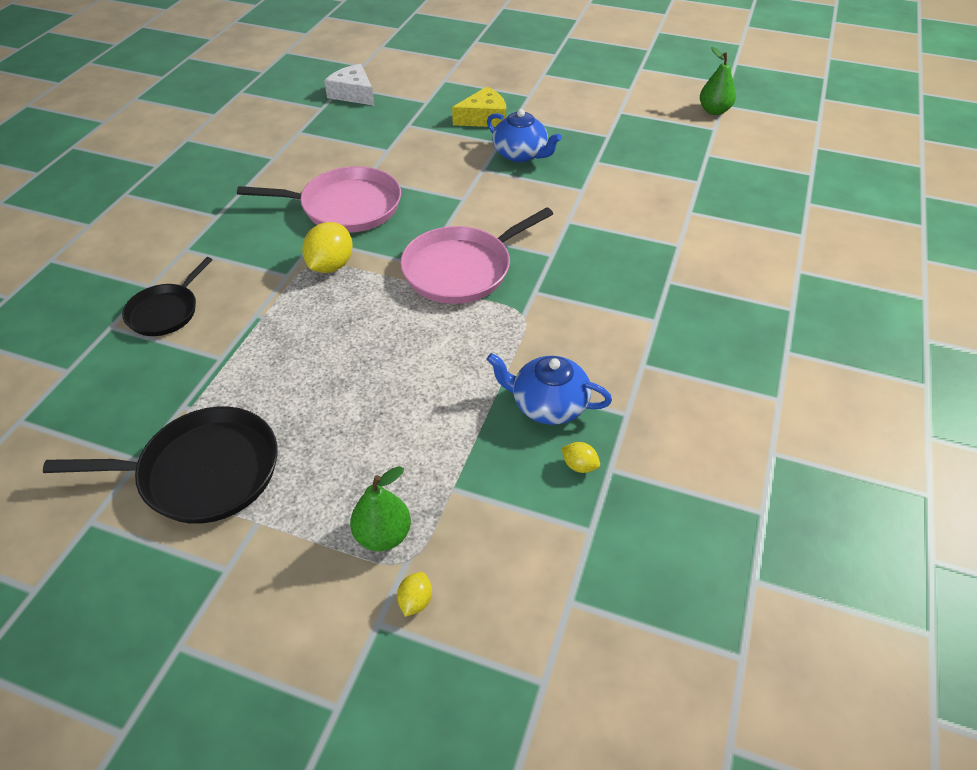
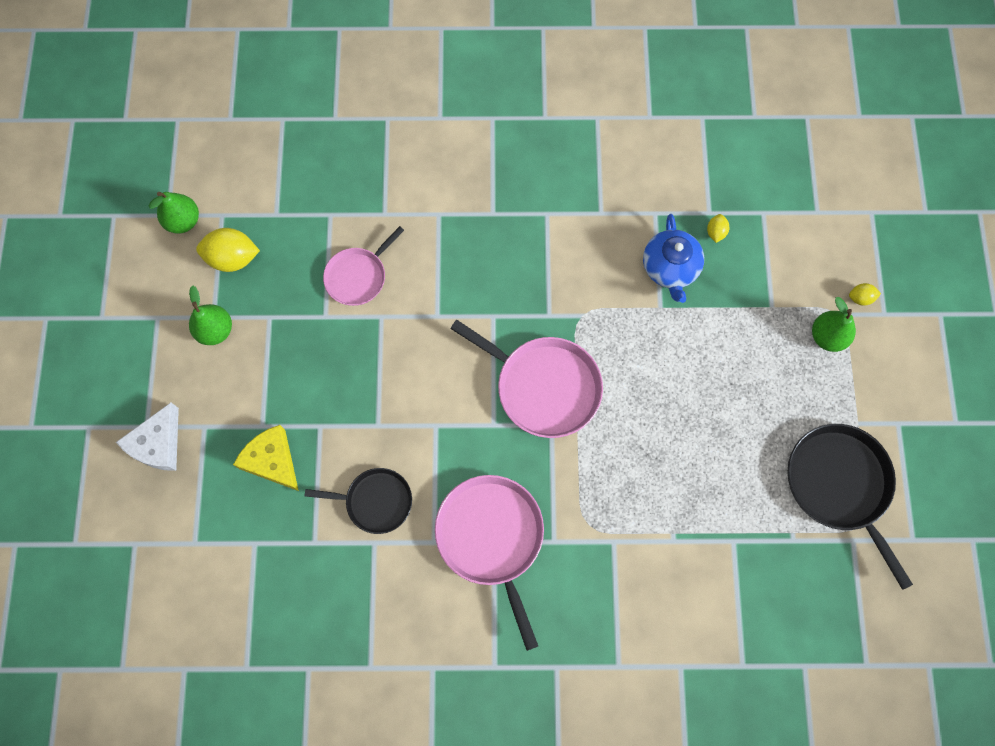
camera: 110 degrees left, 25 degrees up
black pan [122,257,212,336] -> black pan moved to [304,468,412,534]
yellow lemon [302,222,353,273] -> yellow lemon moved to [196,228,260,272]
white cheese [324,64,375,106] -> white cheese moved to [116,403,179,471]
blue teapot [487,109,562,162] -> none
none -> green pear [189,285,232,345]
none -> pink pan [323,226,404,306]

